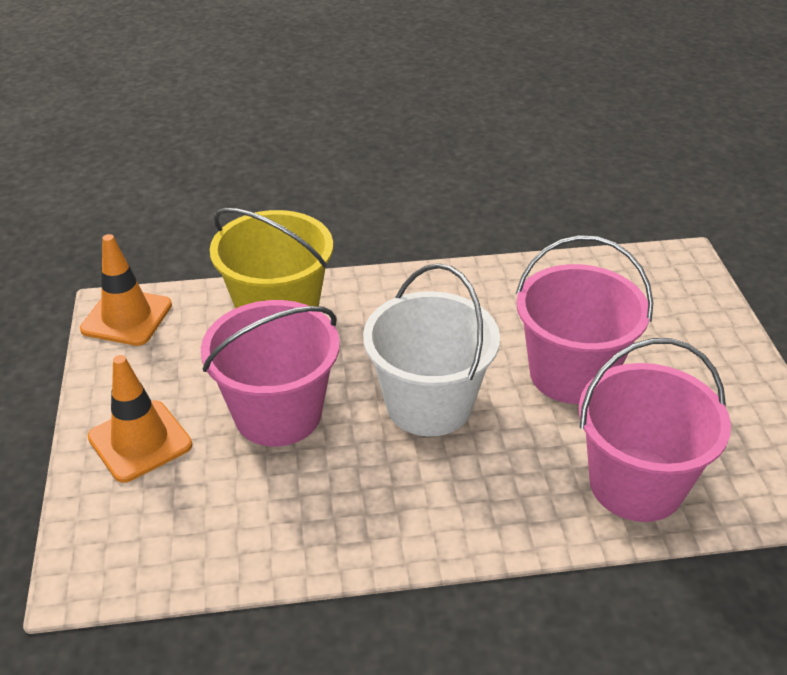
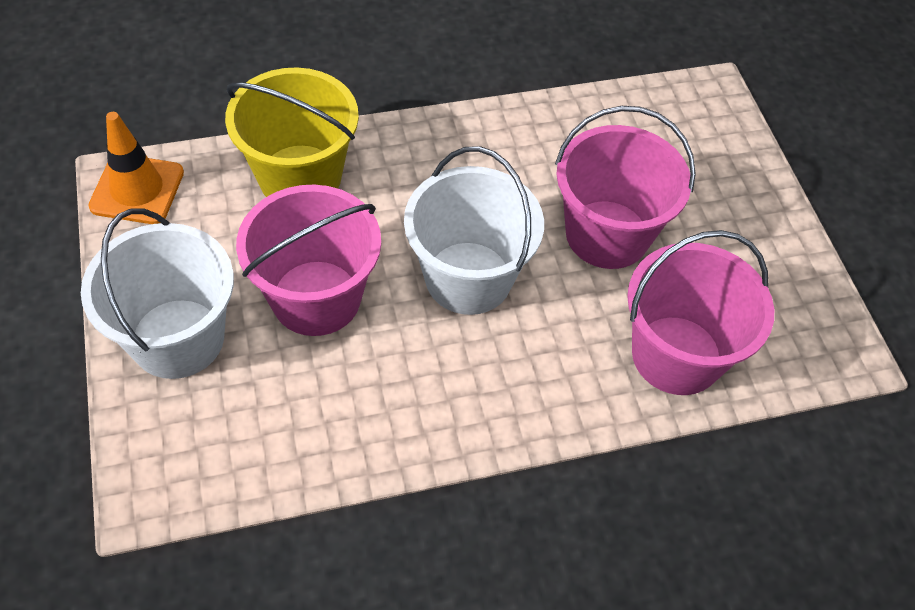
camera: 10 degrees left, 15 degrees up
orange traffic cone [87,355,192,483] -> white bucket [81,208,234,379]

